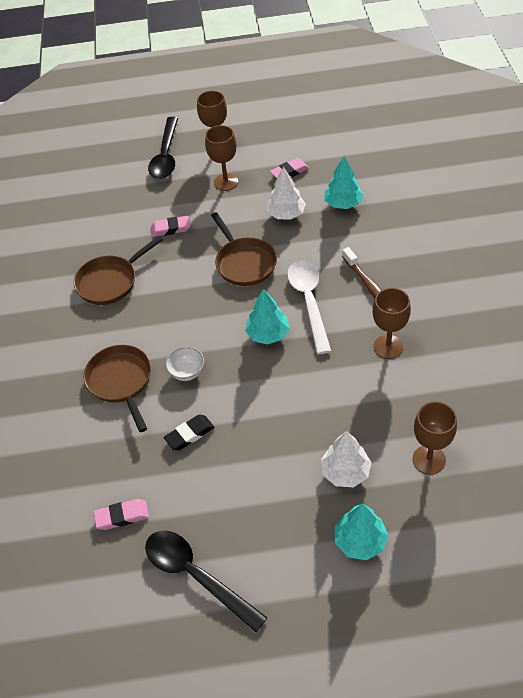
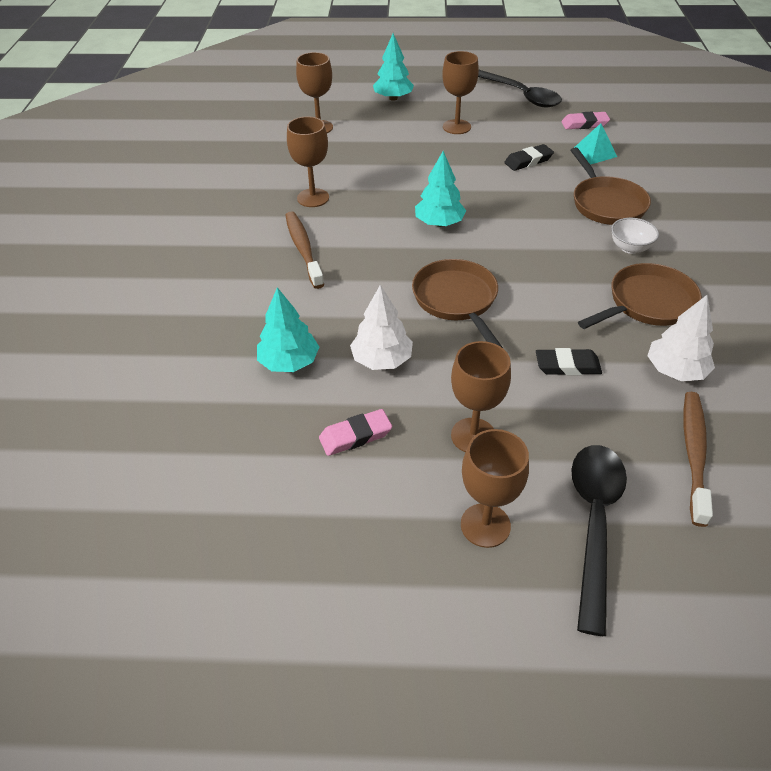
camera: 175 degrees left, 5 degrees down
pink eraser [151,216,191,237] -> black eraser [536,348,602,375]
white bowl [165,347,204,381] -> white bowl moved to [611,218,659,254]
white spoon [287,260,331,354] -> none
white tree [321,431,372,487] -> white tree moved to [648,295,715,381]
none -> brown goblet [442,51,479,134]
none -> turquoise pyramid [574,123,617,164]
none -> brown toothbrush [683,392,713,527]

